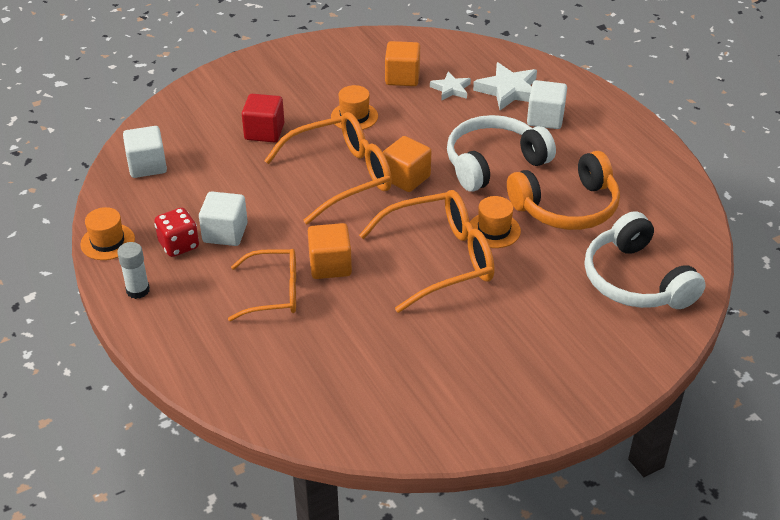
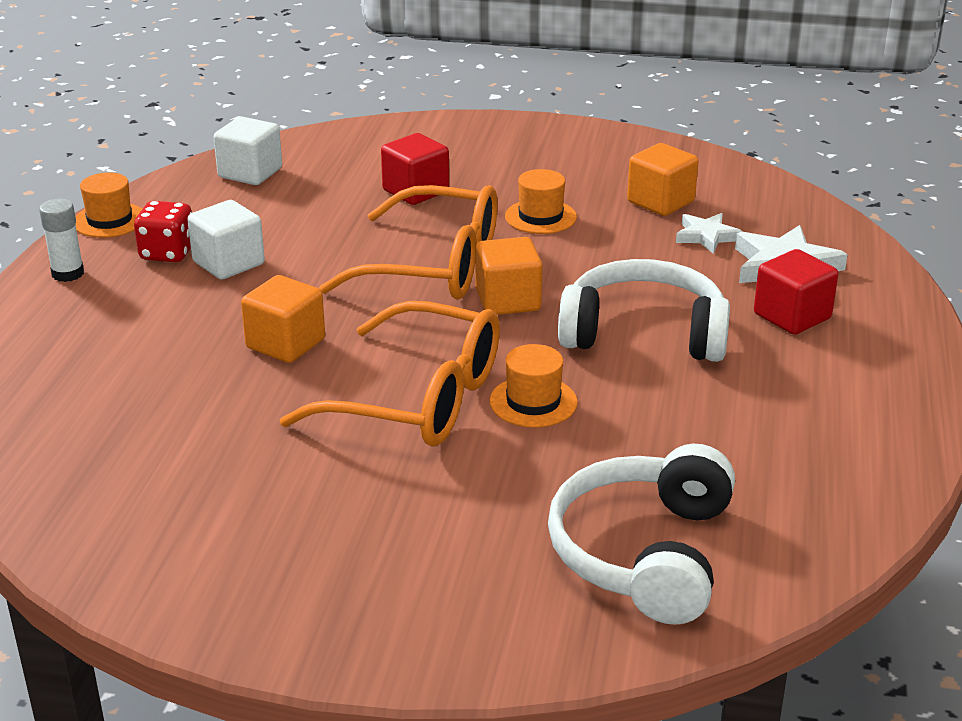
camera: 40 degrees right, 10 degrees down
orange glasses [228,249,296,321] -> none
orange headphones [507,151,620,230] -> none
white cube [527,80,567,129] -> red cube [754,249,838,335]

